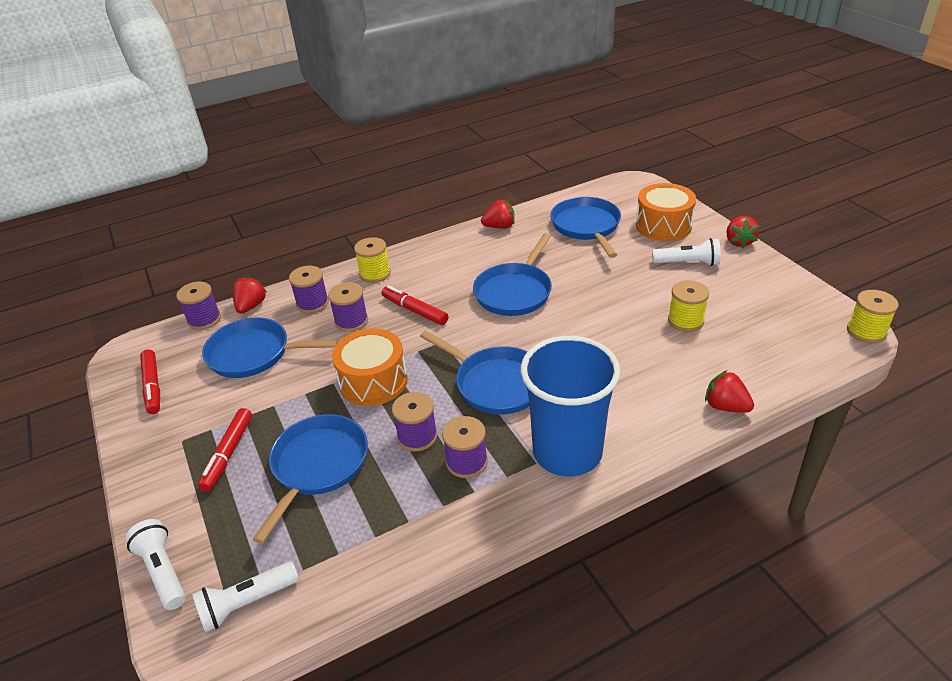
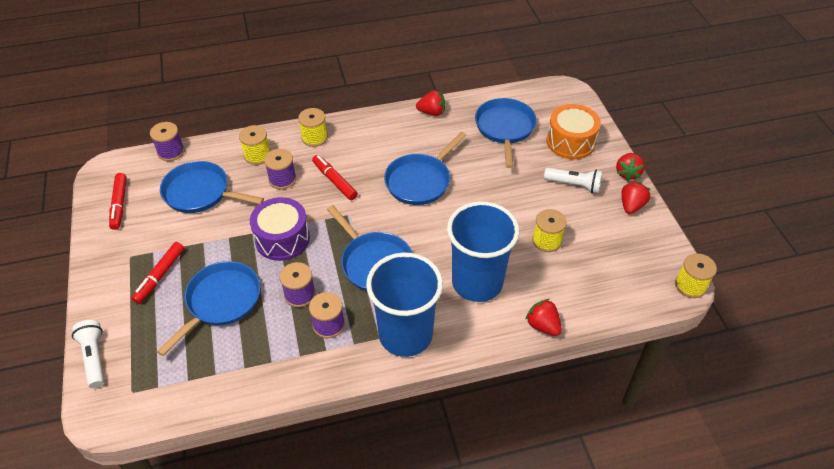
camera: 10 degrees right, 10 degrees up
white flashlight [192,562,299,632] -> none
red strawberry [233,276,267,314] -> red strawberry moved to [621,182,650,214]
purple spool [289,266,329,313] -> yellow spool [239,125,270,165]
orange drum [332,328,408,406] -> purple drum [250,197,310,261]
none -> blue cup [447,201,519,302]

